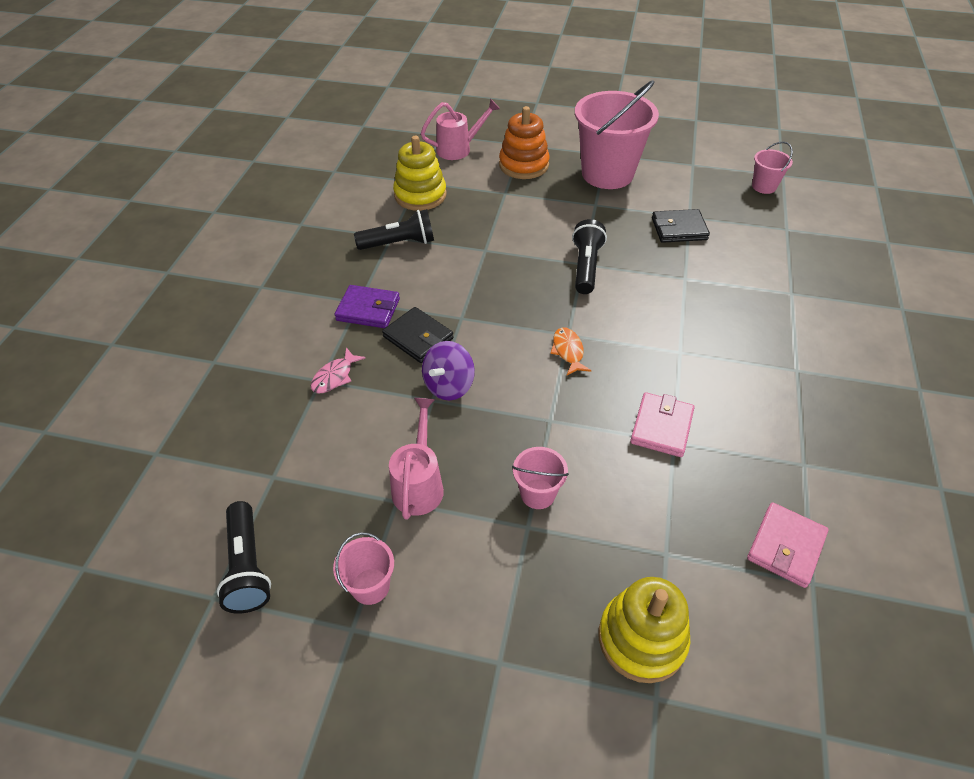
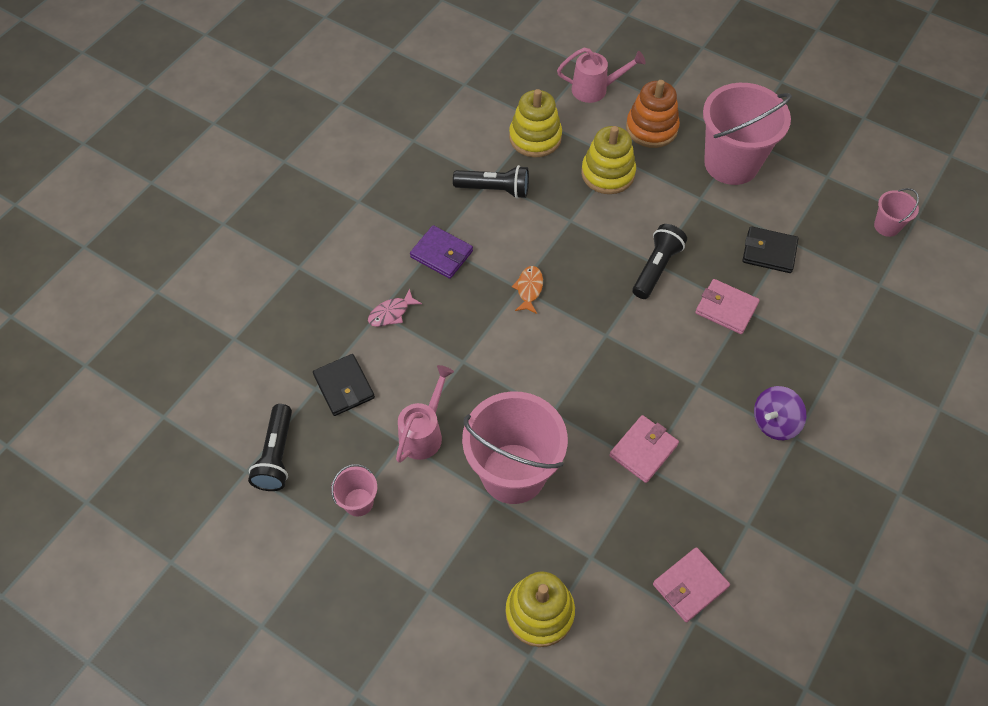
camera: 20 degrees right, 10 degrees up
black wallet [382,307,453,363] -> black wallet moved to [313,354,375,416]
purple spinning top [422,341,475,400] -> purple spinning top moved to [754,386,806,440]
pink bucket [512,447,569,509] -> pink bucket [462,391,568,504], size x2.22
orange fish [550,327,591,375] -> orange fish moved to [512,266,543,314]
none -> yellow stacking toy [581,126,636,194]
none -> pink wallet [695,279,760,334]

